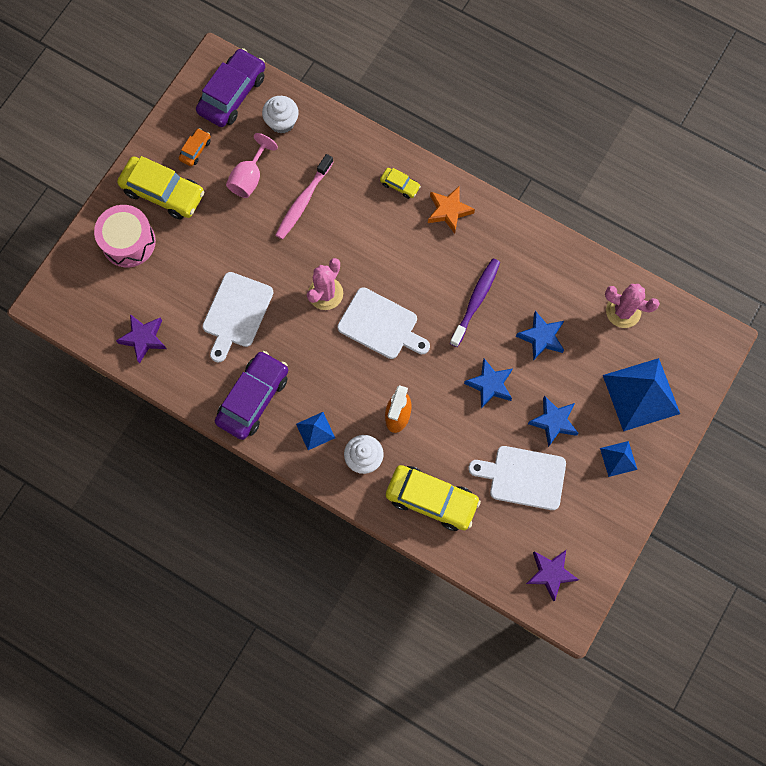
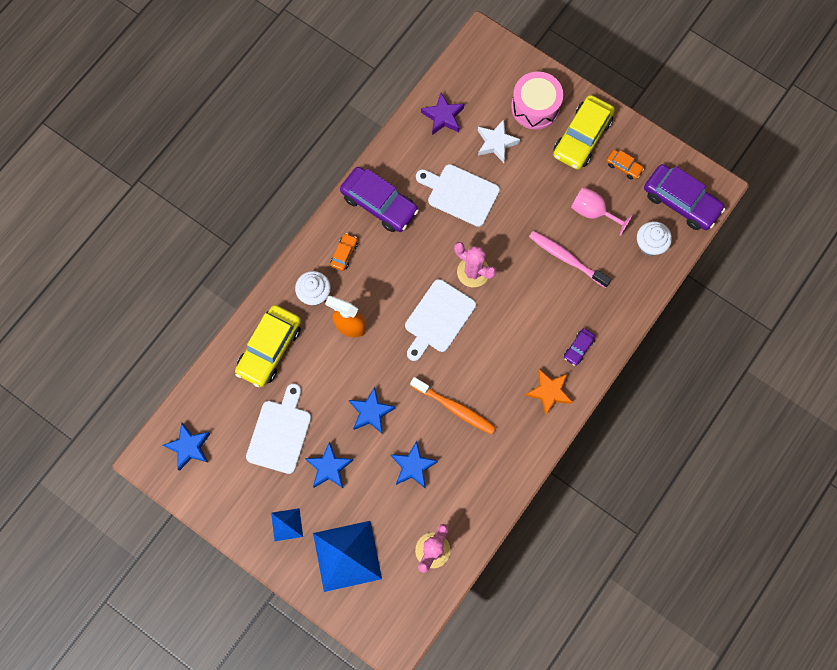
camera: 95 degrees right, 0 degrees up
blue pyramid [296,412,335,450] -> orange car [330,233,358,271]
yellow car [380,168,421,199] -> purple car [564,328,596,366]
purple toothbrush [450,259,500,347] -> orange toothbrush [410,377,496,435]
purple star [526,550,579,602] -> blue star [163,422,211,471]
none -> white star [478,119,520,163]

